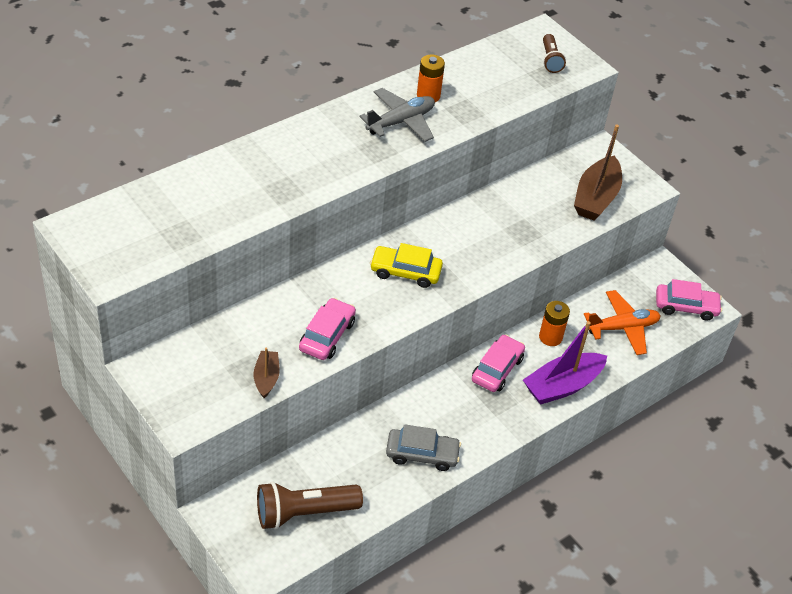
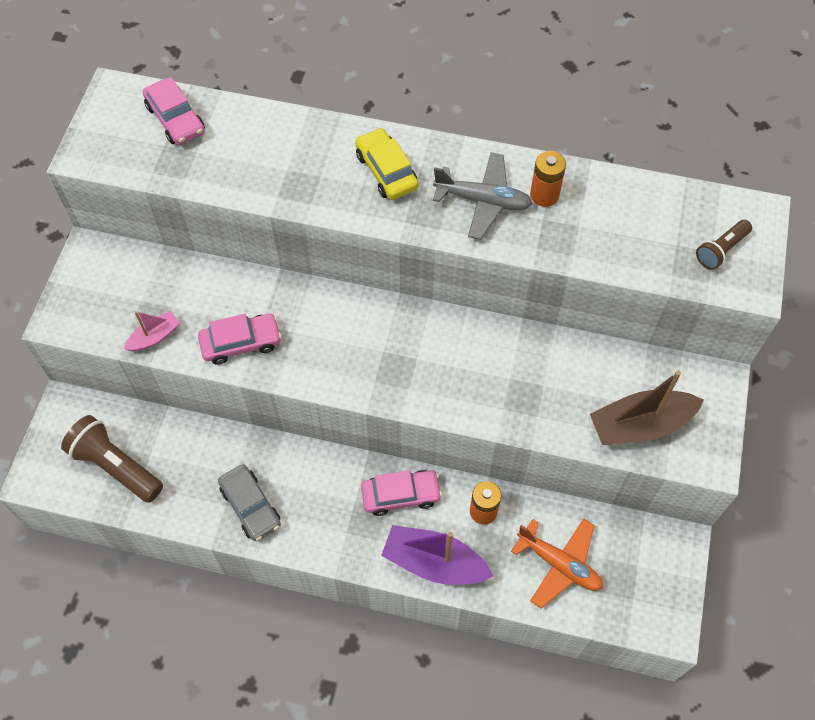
camera: 55 degrees right, 15 degrees up
brown boat [254,348,280,398] -> pink boat [124,311,180,351]
yellow car [370,243,443,288] -> yellow car moved to [355,128,419,200]
pink car [656,279,722,320] -> pink car moved to [142,77,205,145]

